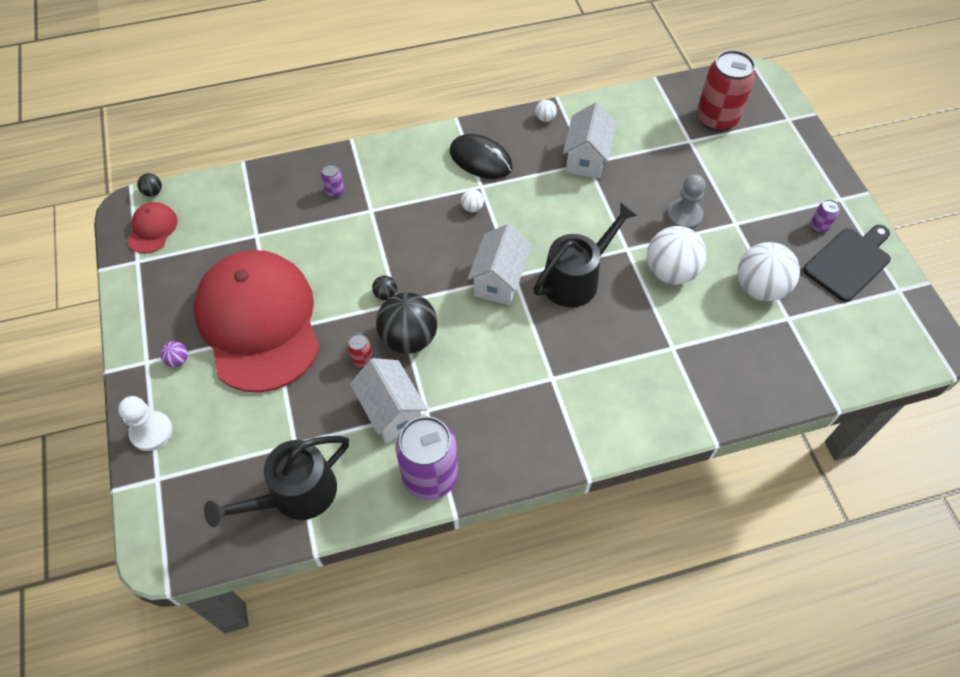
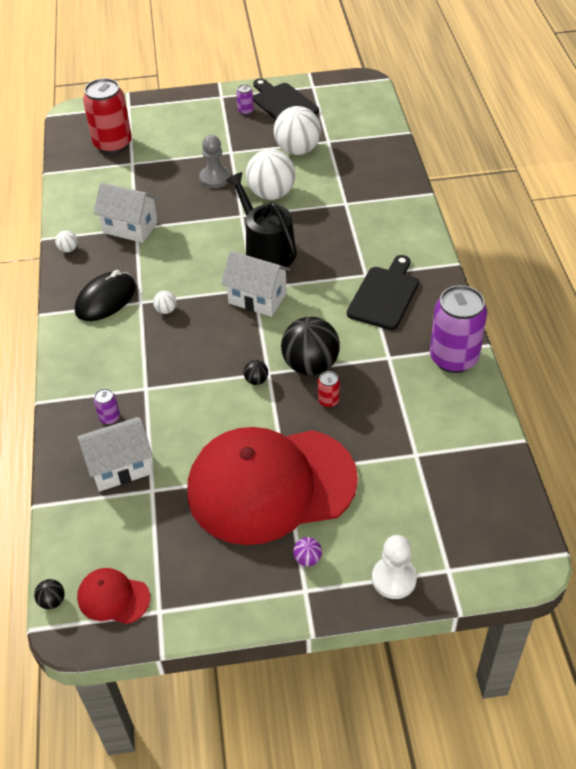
camera: 80 degrees left, 10 degrees down
black watering can [204,436,349,527] -> none
white house [350,358,428,443] -> white house moved to [78,417,153,492]
none -> black cutting board [347,255,419,330]

